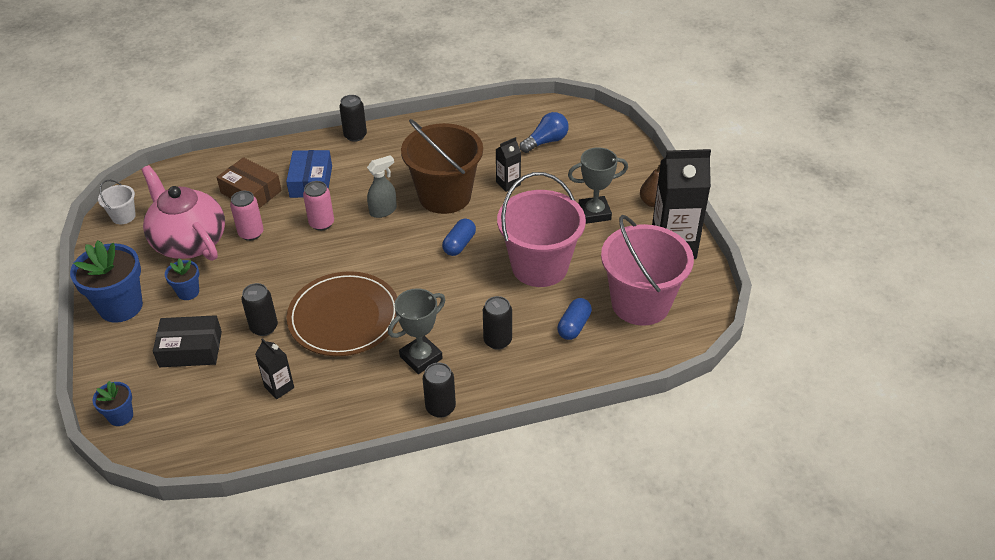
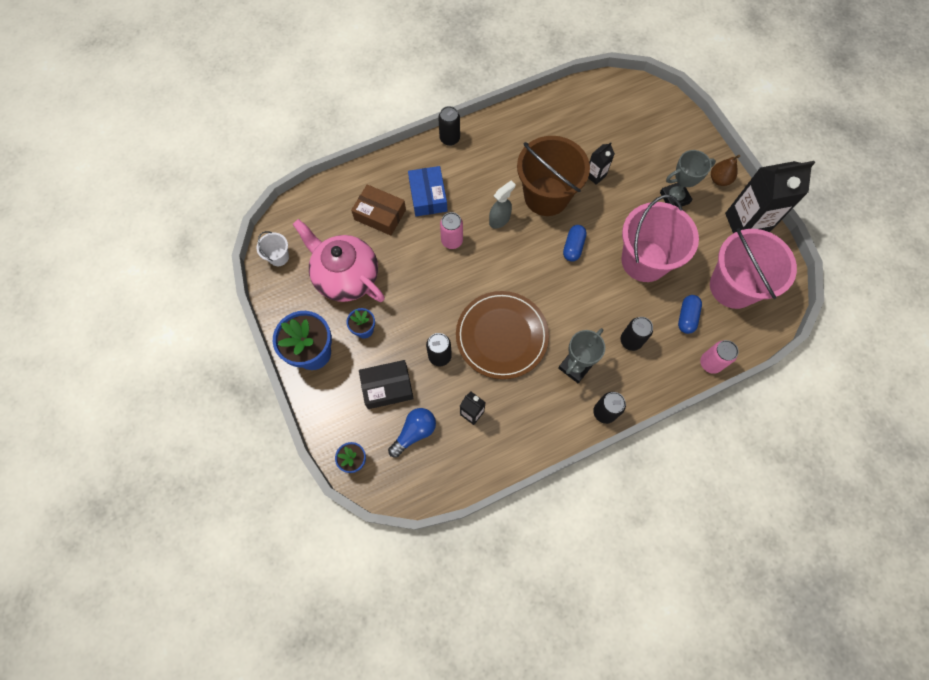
camera: 10 degrees left, 25 degrees up
pink can [230,191,264,241] -> pink can moved to [700,340,739,374]
blue light bulb [520,112,569,153] -> blue light bulb moved to [388,408,436,458]

